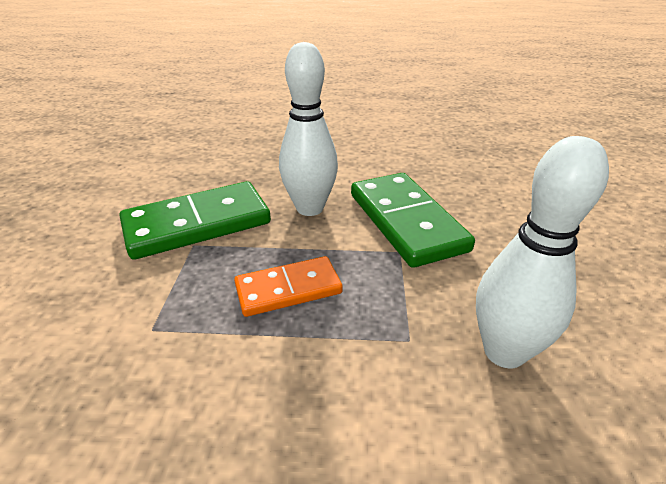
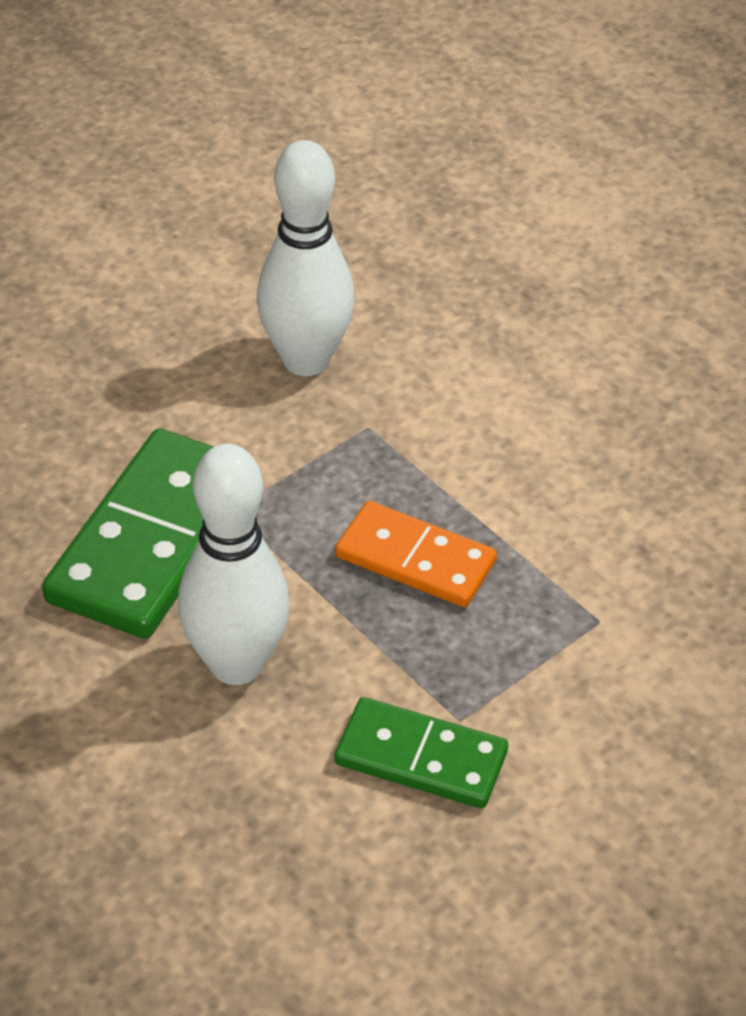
camera: 135 degrees left, 10 degrees up
green domino [120,181,271,260] -> green domino [334,697,508,808], size x0.61

